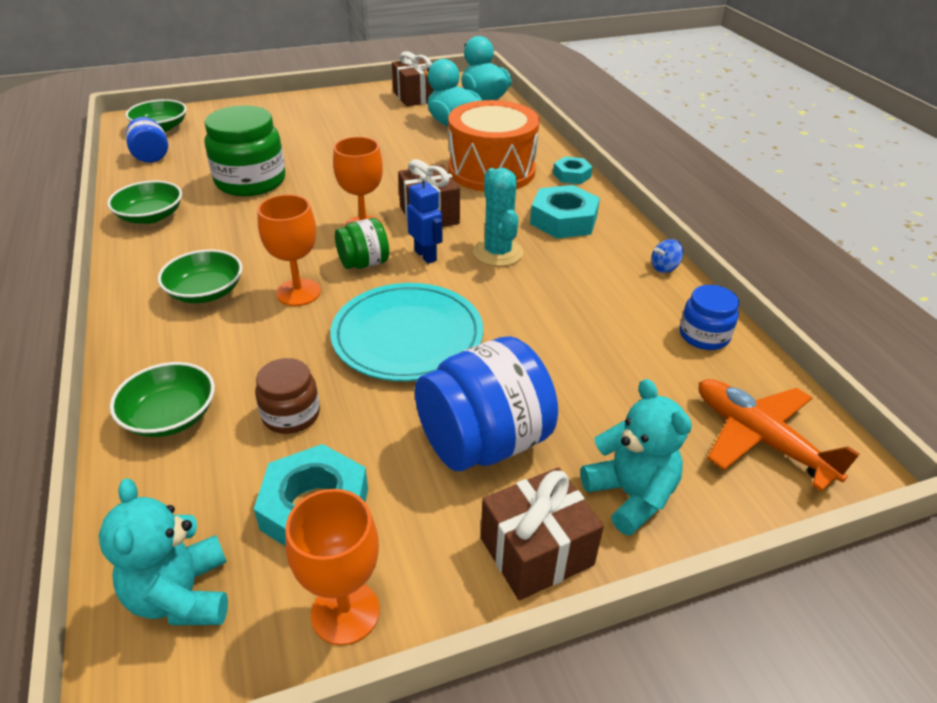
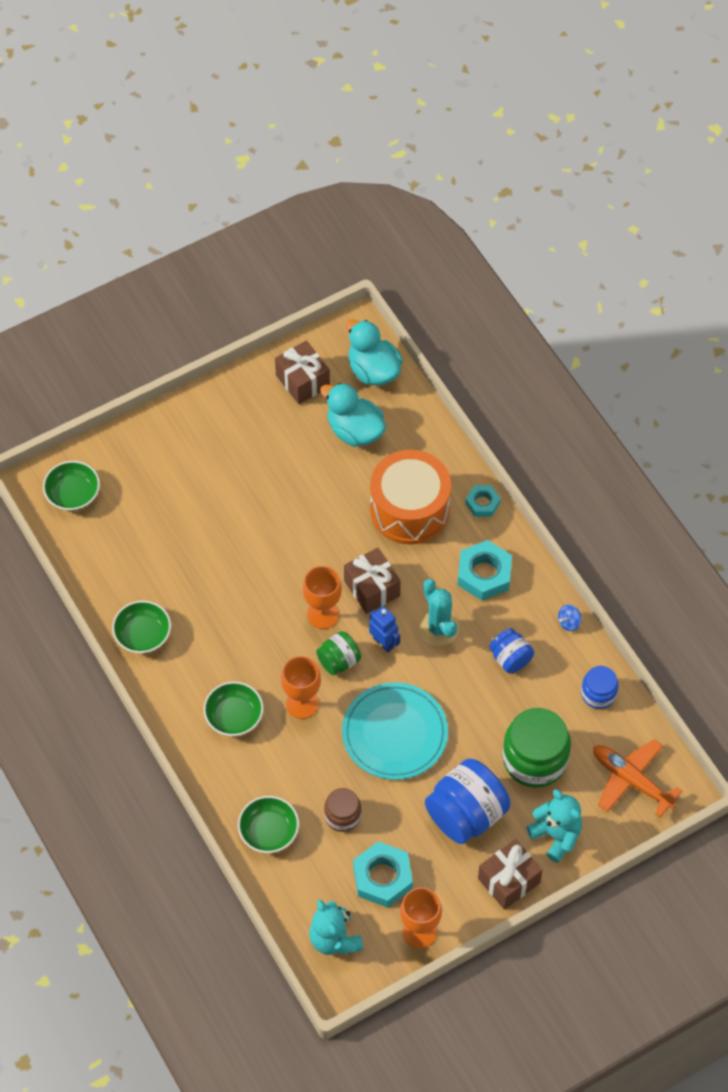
camera: 10 degrees left, 20 degrees up
blue jar [125,117,168,163] -> blue jar moved to [489,628,534,673]
green jar [205,106,286,196] -> green jar moved to [502,708,571,788]

